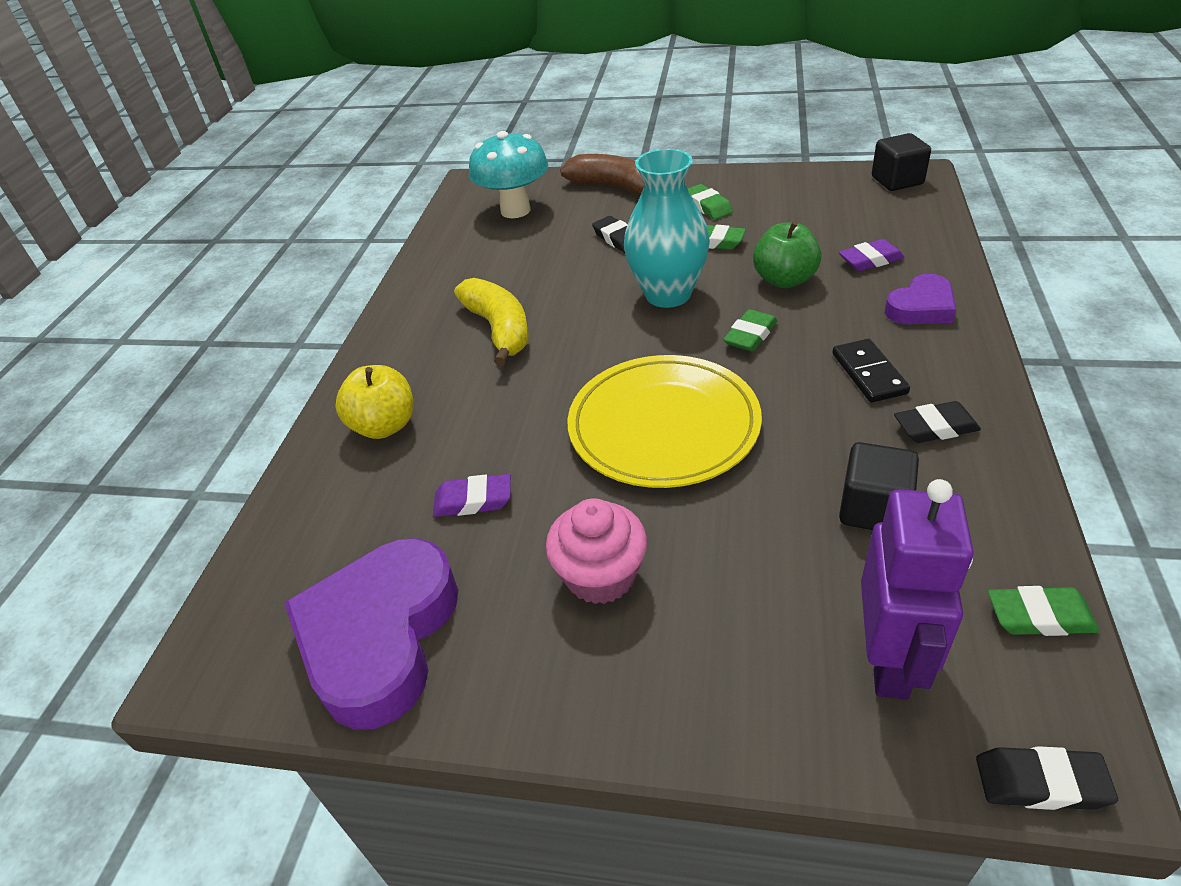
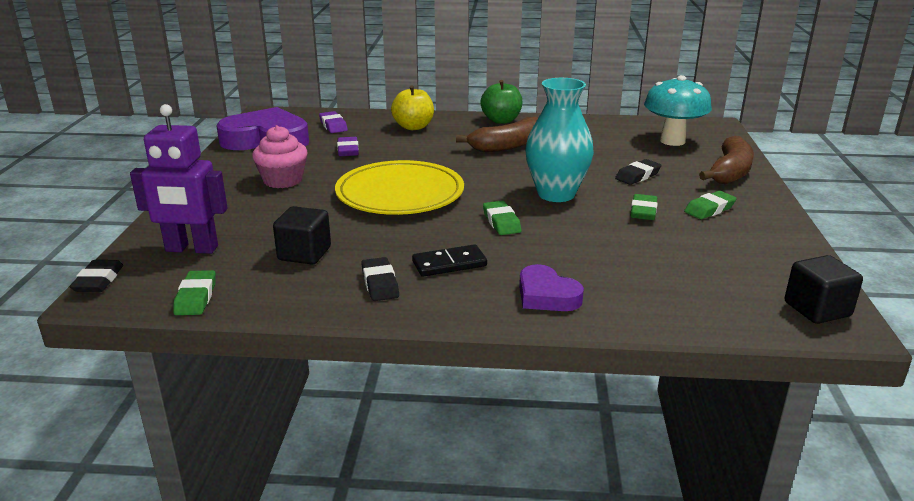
camera: 80 degrees right, 15 degrees down
yellow banana [454,278,529,366] -> brown banana [456,117,538,152]
green eraser [723,309,777,352] -> green eraser turned 45 degrees clockwise [483,201,521,235]
green apple [753,221,821,288] -> green apple moved to [480,80,523,124]
purple eraser [839,239,905,271] -> purple eraser moved to [319,111,348,133]

